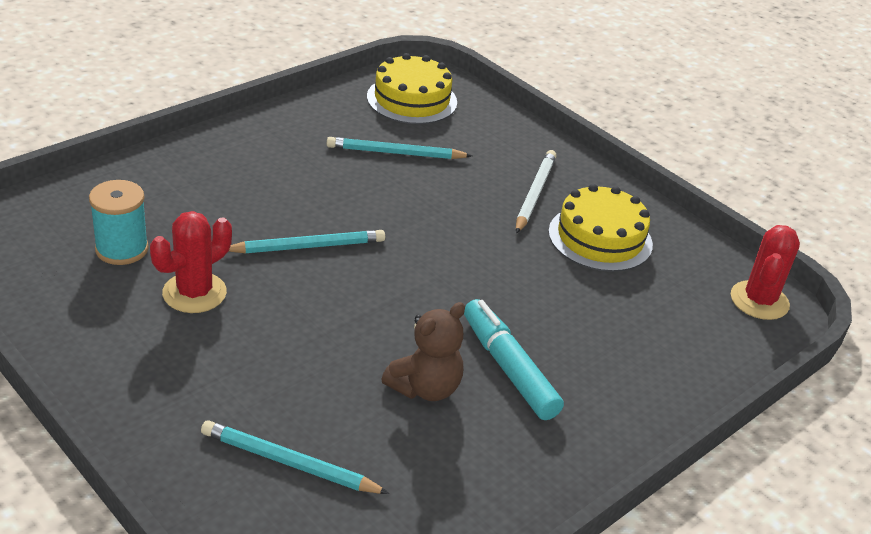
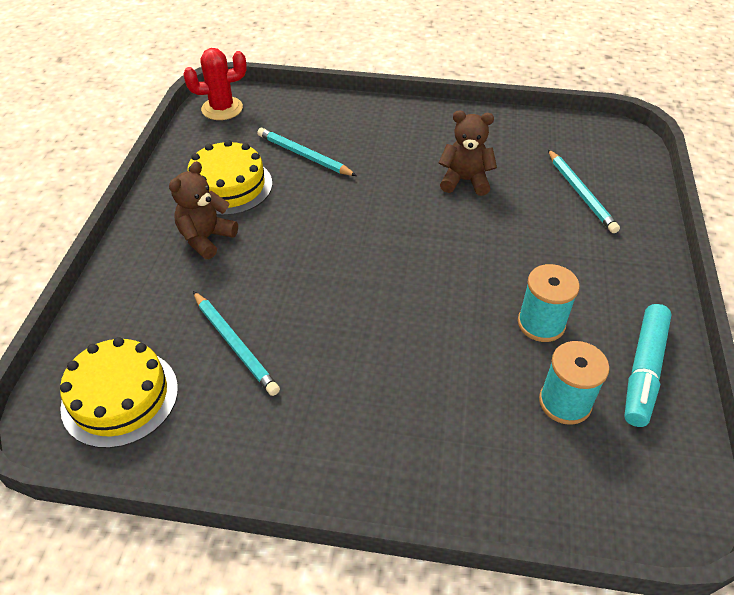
camera: 125 degrees left, 10 degrees up
red cactus [150,211,232,313] -> turquoise spool [518,264,580,342]
turquoise pencil [228,230,385,253] -> turquoise pencil moved to [257,128,357,176]
turquoise marker [464,299,564,420] -> turquoise marker moved to [624,304,672,427]
white pencil [516,150,556,234] -> brown teddy bear [169,161,238,259]

